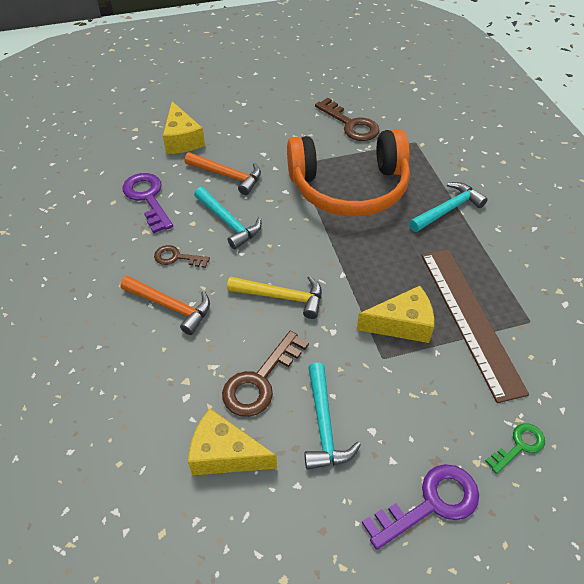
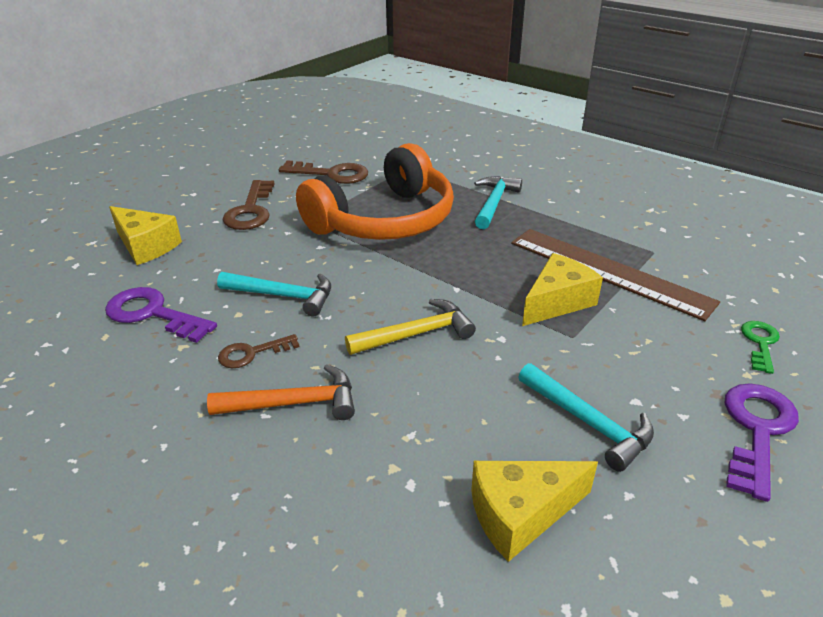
camera: 35 degrees left, 15 degrees down
orange hammer [185,152,261,195] -> none
brown key [222,331,309,417] -> brown key moved to [222,180,274,230]

